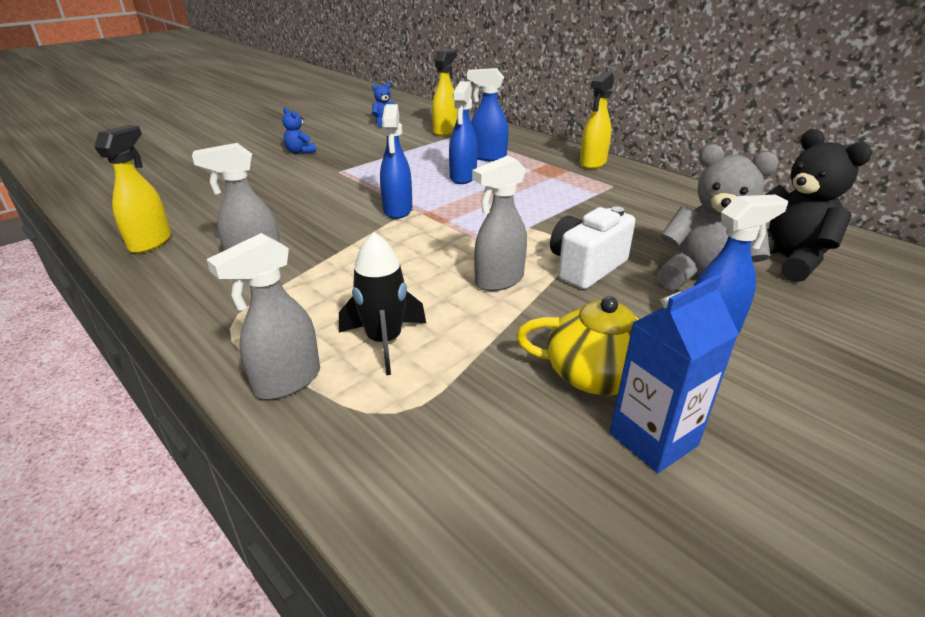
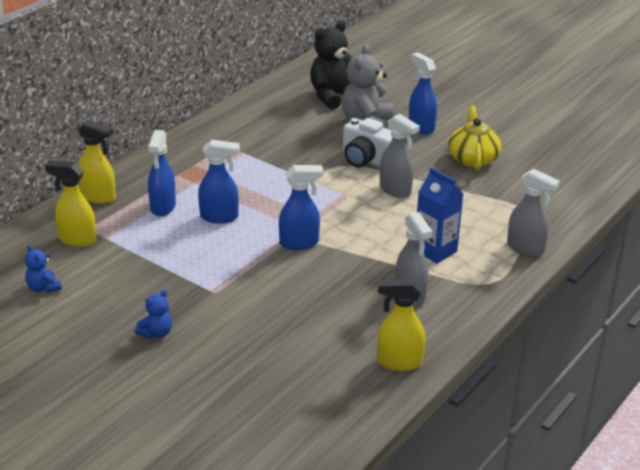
camera: 100 degrees left, 0 degrees up
black rocket [339,232,426,375] -> none
yellow spray bottle [580,71,614,169] -> yellow spray bottle moved to [78,120,116,204]
blue carton [610,275,739,473] -> blue carton moved to [417,168,464,264]

